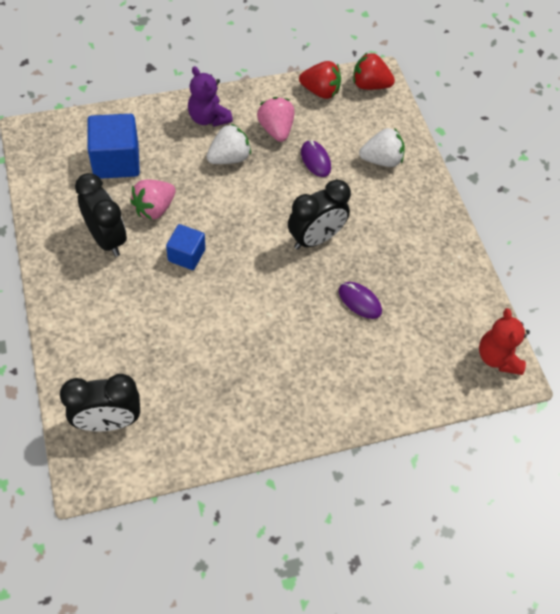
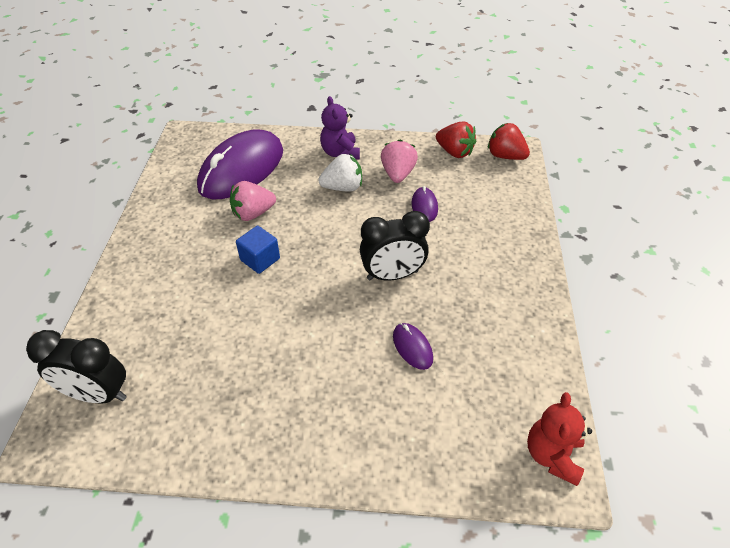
camera: 25 degrees right, 10 degrees down
black clock [75,173,127,257] -> none
blue cube [87,114,140,179] -> purple mouse [197,130,283,199]
white strawberry [359,128,405,167] -> none

